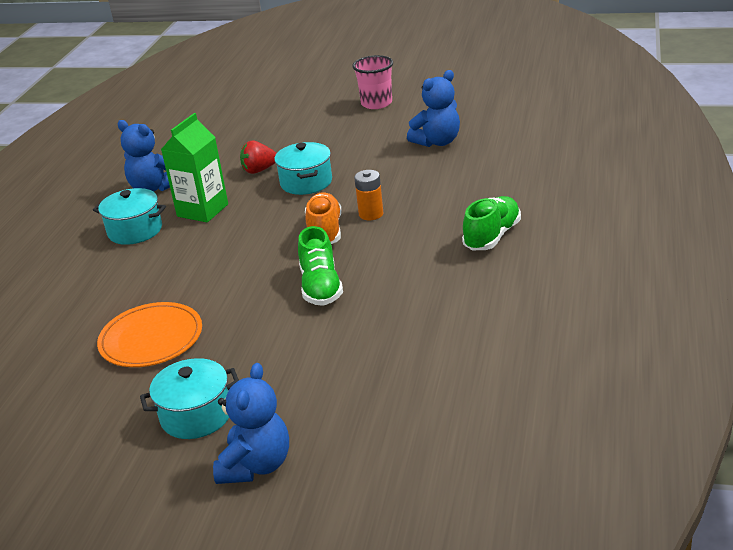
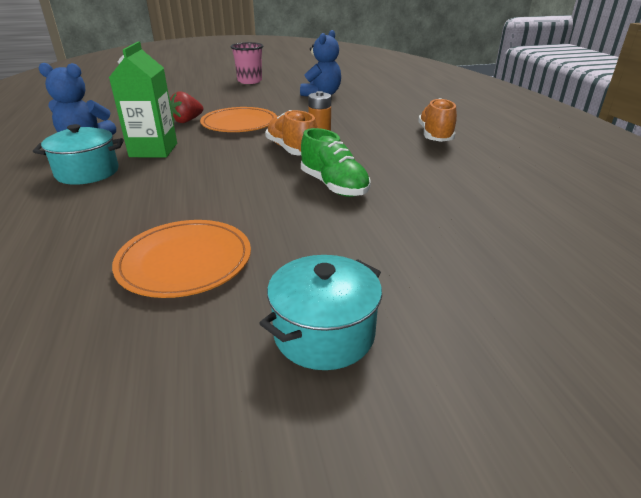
camera: 30 degrees left, 0 degrees up
blue teddy bear [213,363,289,484] -> none
turquoise pot [274,142,332,195] -> orange plate [200,107,277,132]
green shoe [462,196,521,250] -> orange shoe [418,98,457,142]

